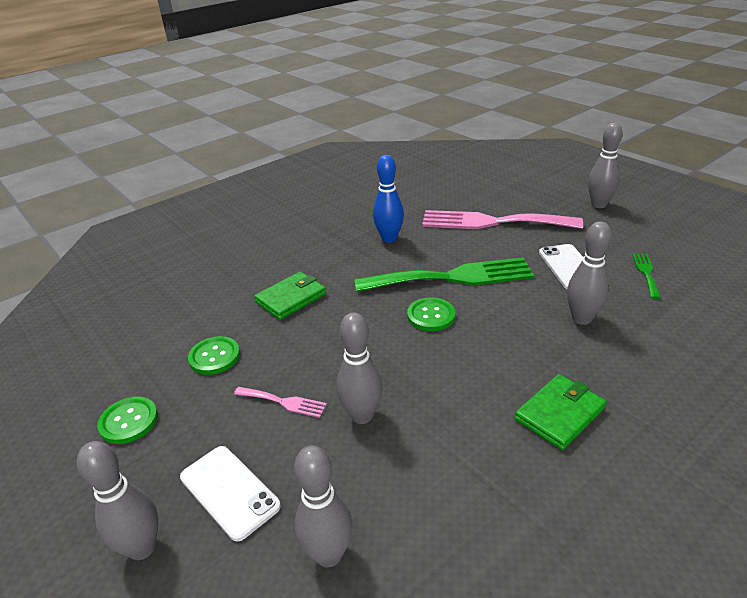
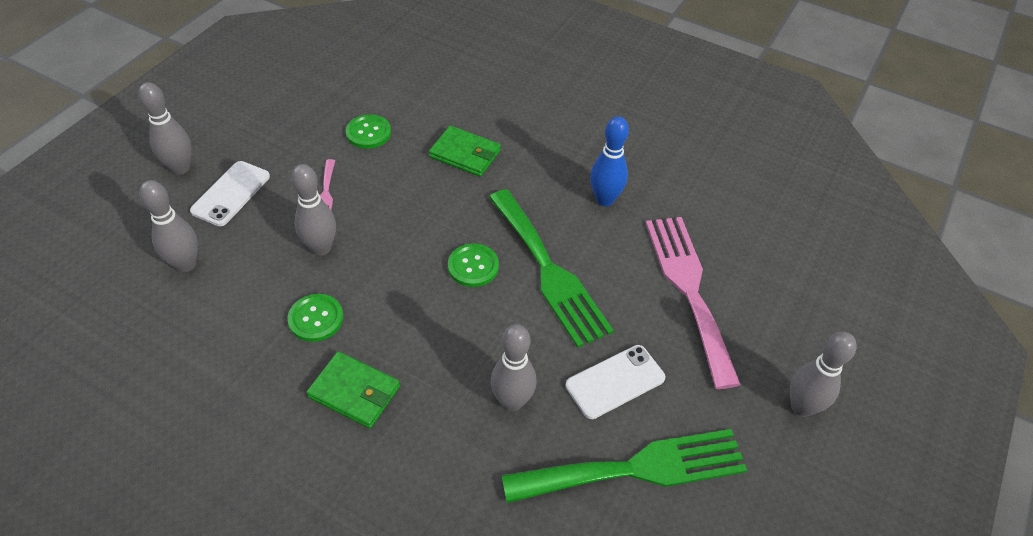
camera: 65 degrees right, 15 degrees up
green button [97,397,158,444] -> green button moved to [288,294,343,342]
green fork [632,253,661,299] -> green fork [502,429,748,503], size x2.31

